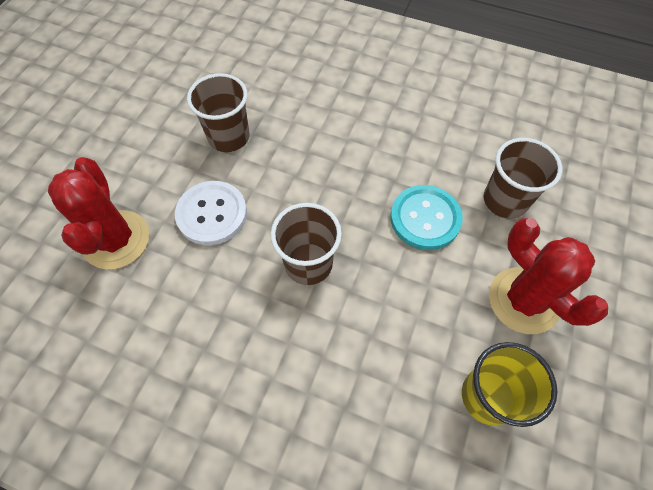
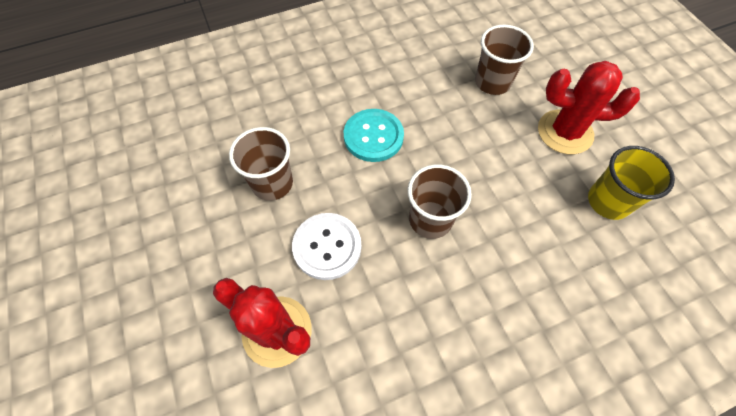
camera: 45 degrees left, 0 degrees up
turquoise button [390,185,463,250] -> turquoise button moved to [344,109,404,162]

